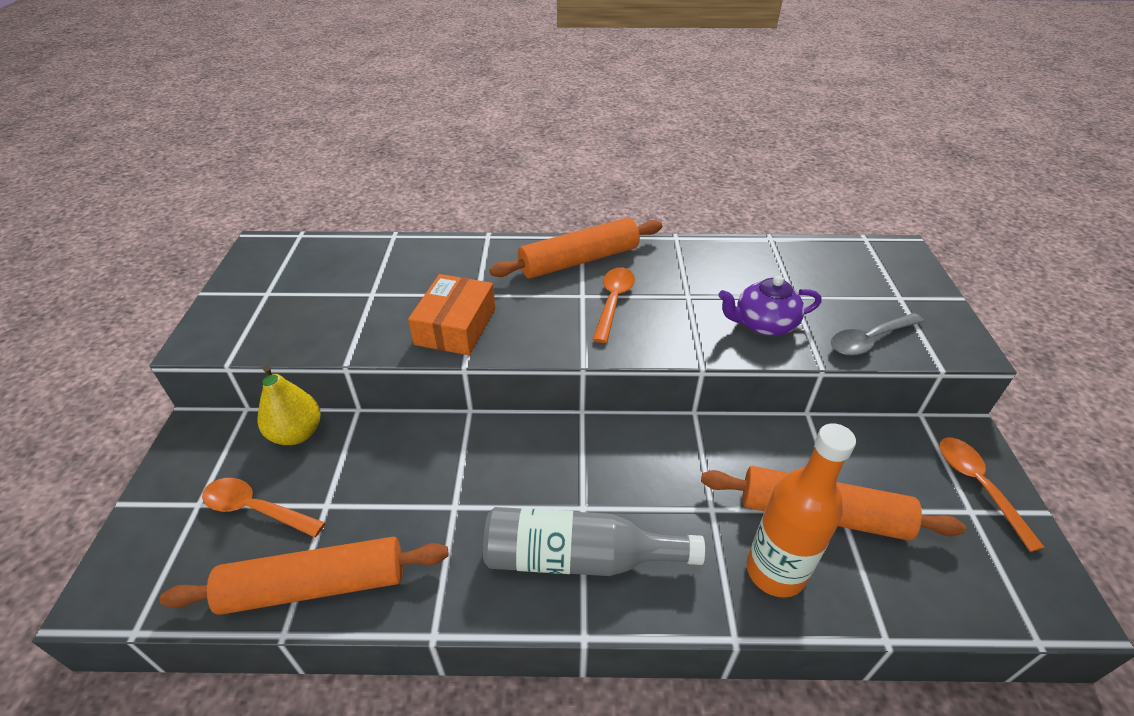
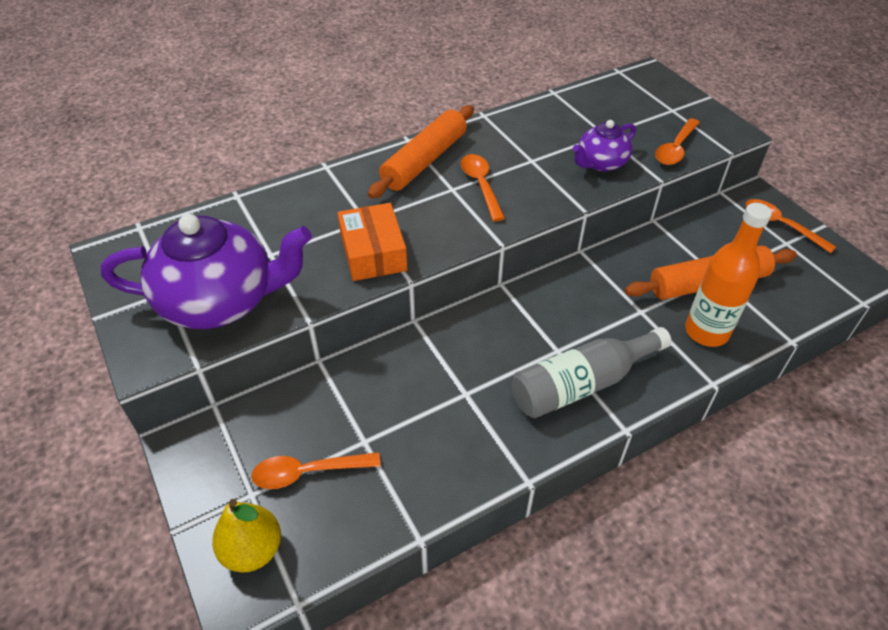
camera: 30 degrees left, 5 degrees up
orange rolling pin [160,537,449,615] -> none
yellow pear [257,365,321,445] -> yellow pear moved to [212,499,281,573]
grey spoon [831,313,924,356] -> orange spoon [655,118,700,165]
none -> purple teapot [101,214,312,329]

